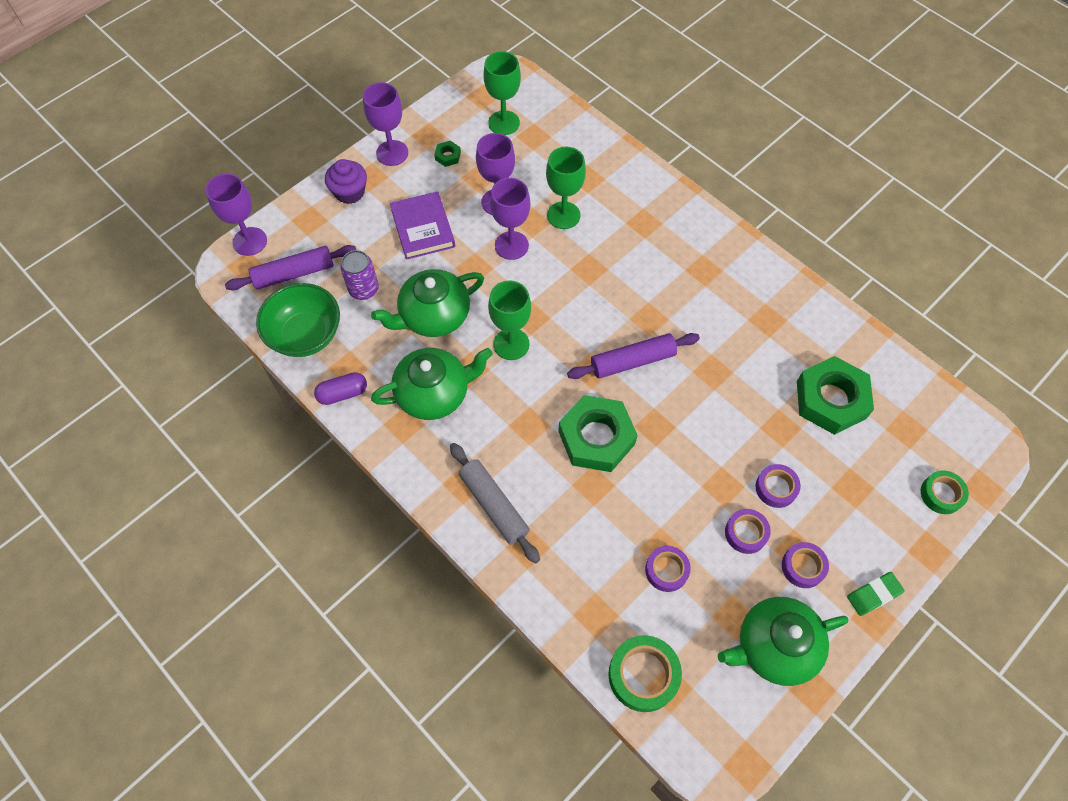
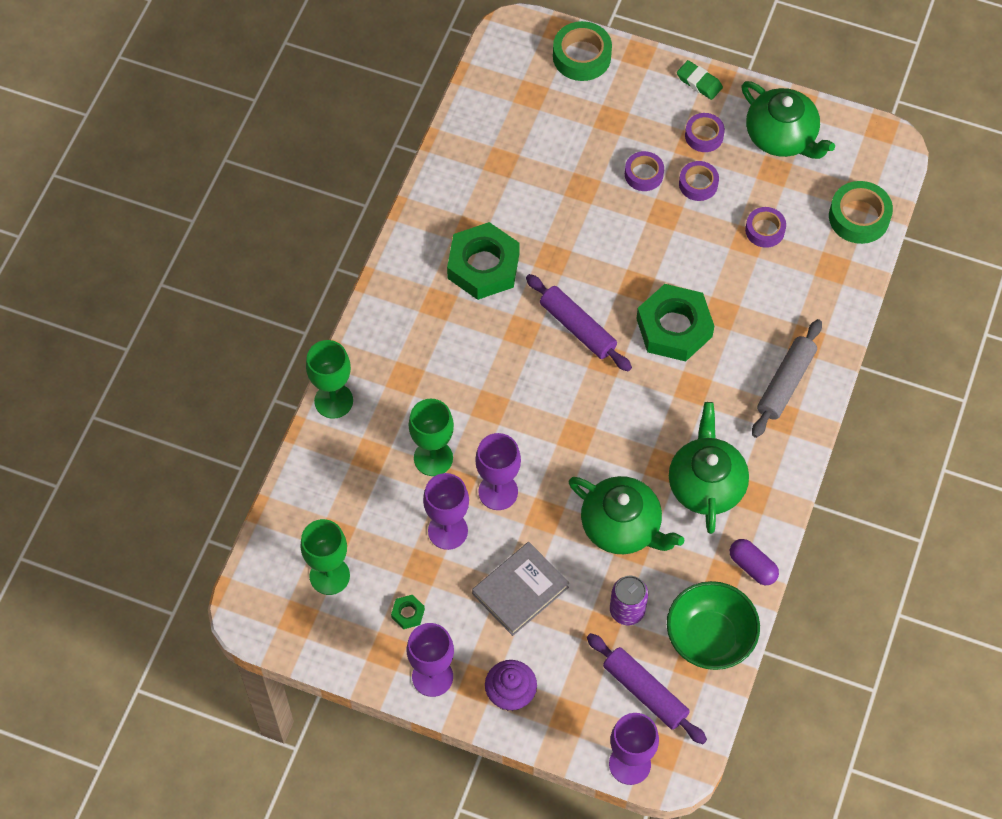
camera: 115 degrees left, 0 degrees up
green teapot [371,348,493,420] -> green teapot turned 45 degrees clockwise [669,402,749,534]
purple book [390,191,455,260] -> grey book [472,542,569,636]
green goblet [488,280,531,360] -> green goblet moved to [306,340,353,419]
green nut [797,356,874,435] -> green nut moved to [447,222,520,300]
green tape [921,470,969,514] -> green tape [553,21,612,81], size x1.55

